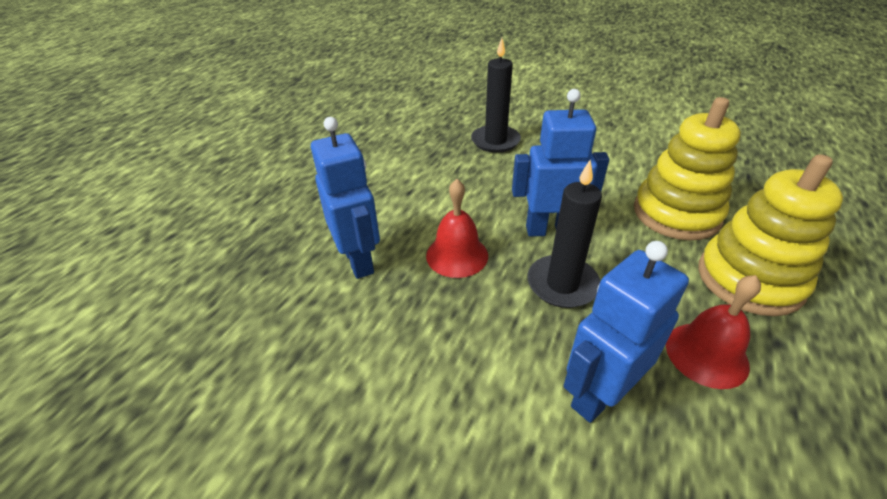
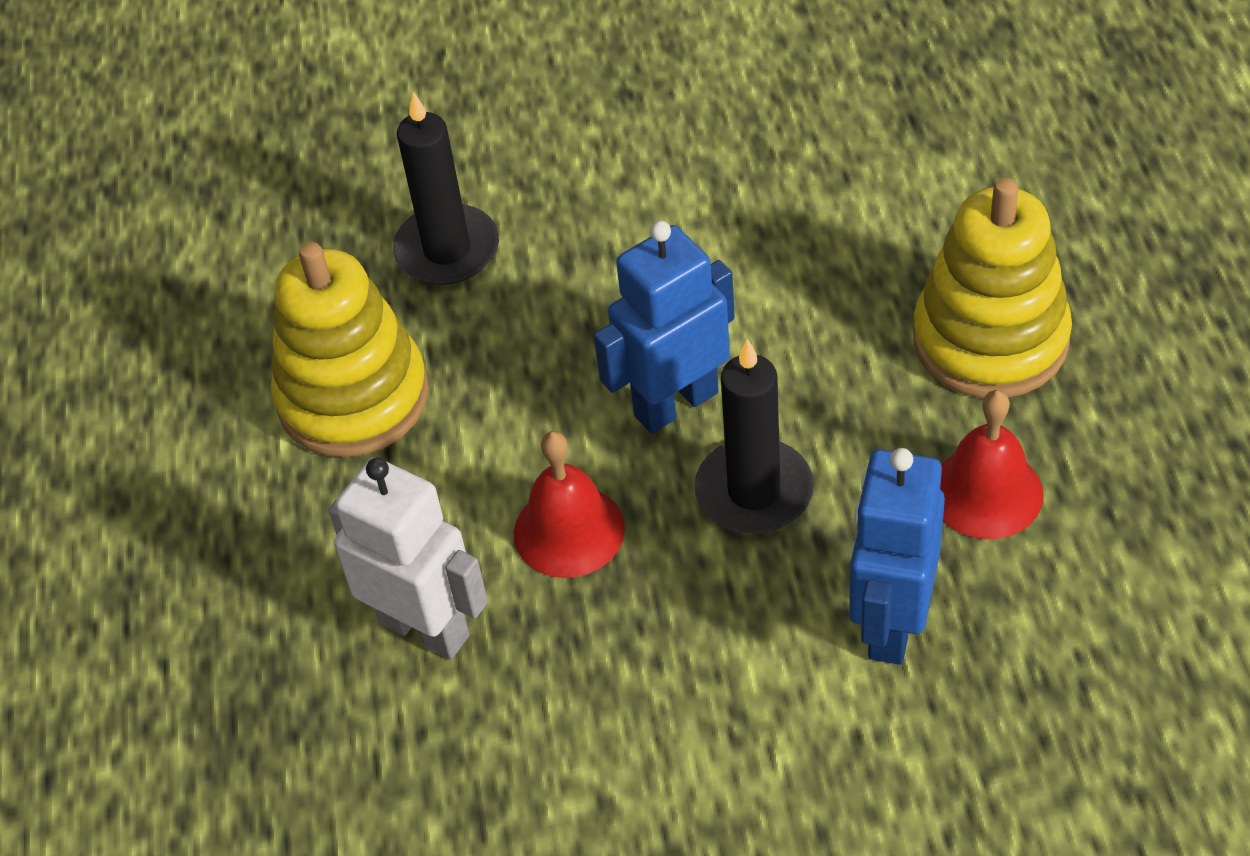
camera: 30 degrees left, 10 degrees up
blue robot [311,117,380,279] -> white robot [329,457,488,659]
yellow stacking toy [634,97,741,240] -> yellow stacking toy moved to [271,242,429,457]

